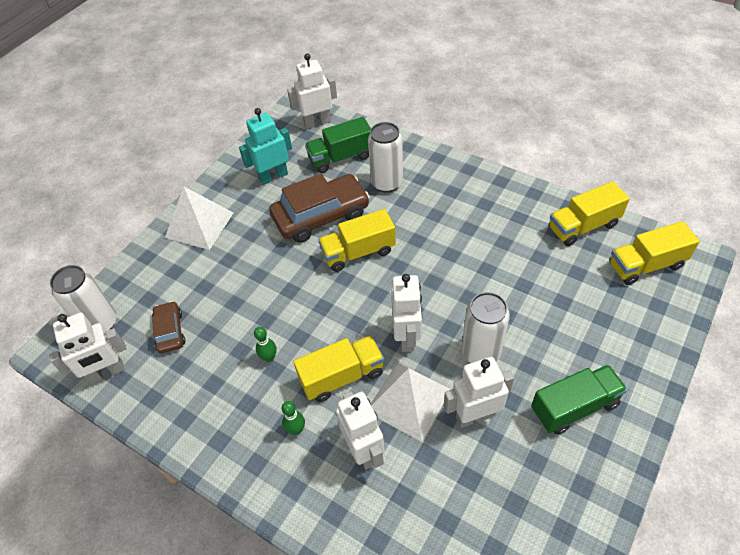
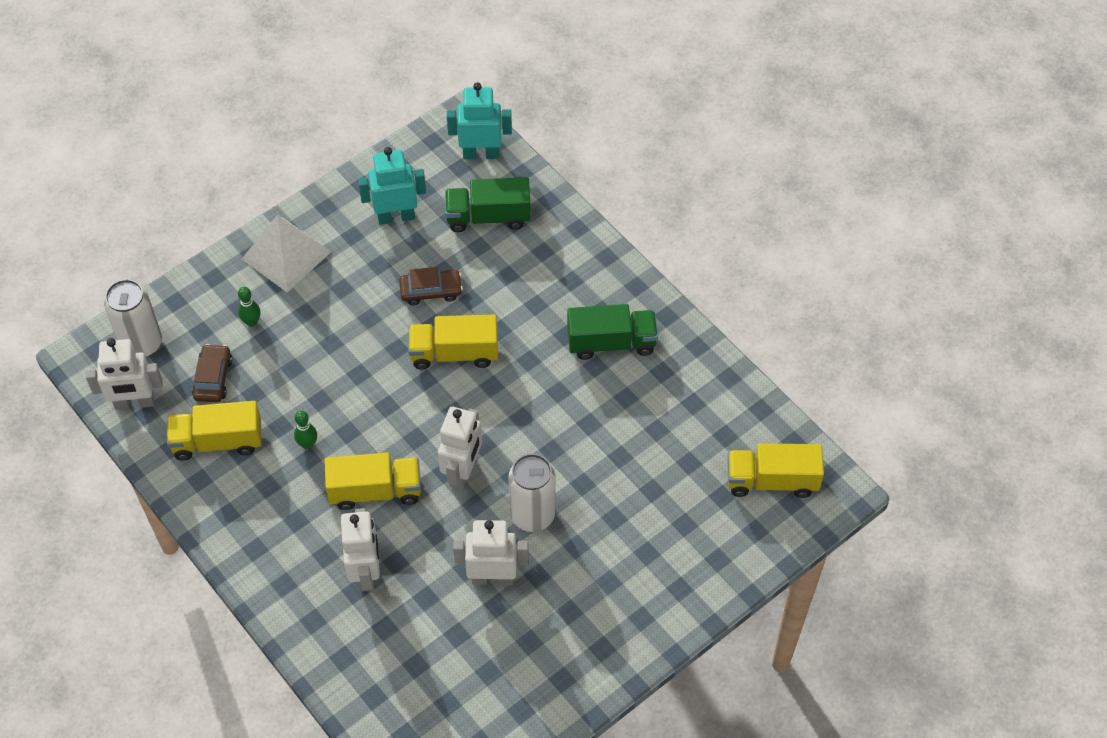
camera: 15 degrees right, 5 degrees up
brown car [269,173,370,243] -> brown car [399,267,463,305], size x0.52
green bowling pin [282,401,305,435] -> green bowling pin moved to [238,287,261,327]
white robot [287,53,337,129] -> turquoise robot [447,82,512,159]
white can [368,122,403,193] -> none
white pyramid [371,363,451,442] -> none
green truck [531,365,628,435] -> green truck moved to [567,304,658,360]
yellow truck [549,181,630,246] -> yellow truck moved to [167,401,262,461]

